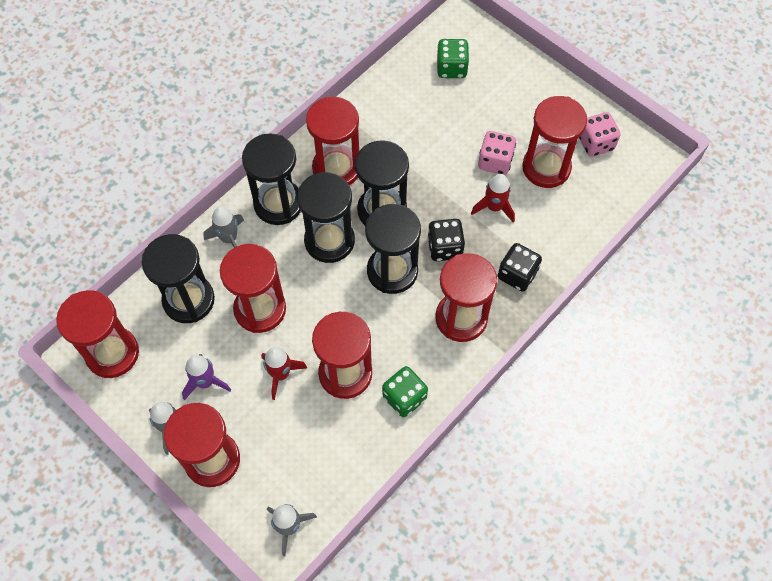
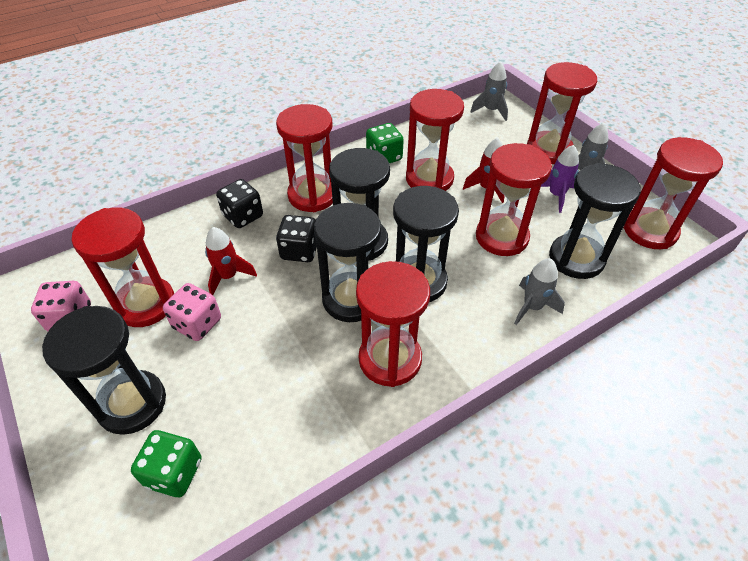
camera: 165 degrees left, 15 degrees down
black hourglass [242,133,301,225] -> black hourglass moved to [42,306,166,435]

